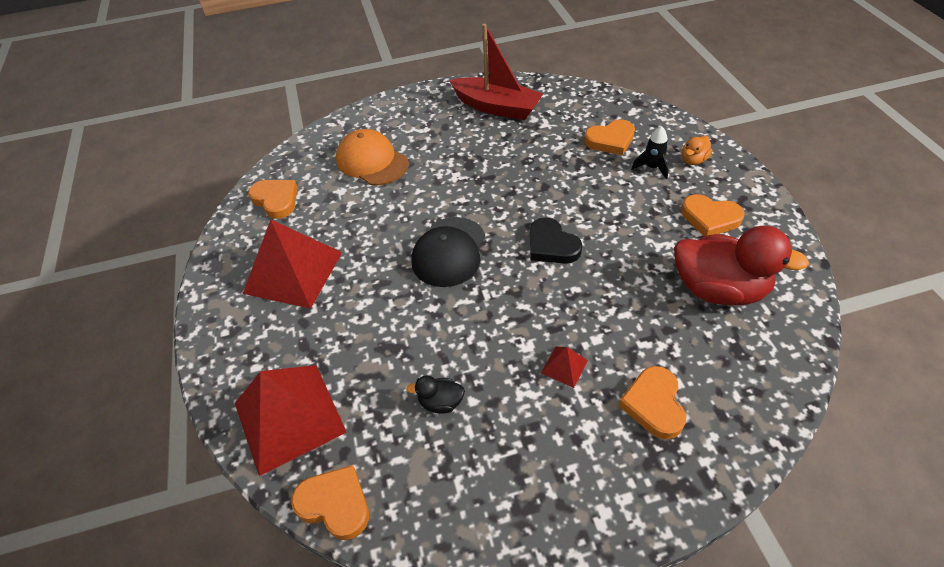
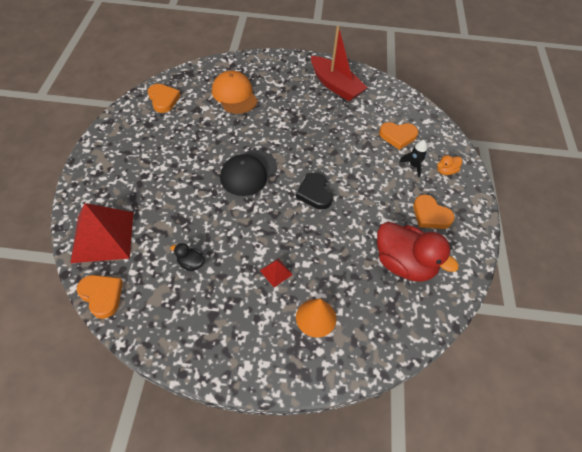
camera: 15 degrees right, 5 degrees up
red pyramid [243,219,342,309] -> none
orange heart [618,366,686,439] -> orange cone [296,299,336,338]

